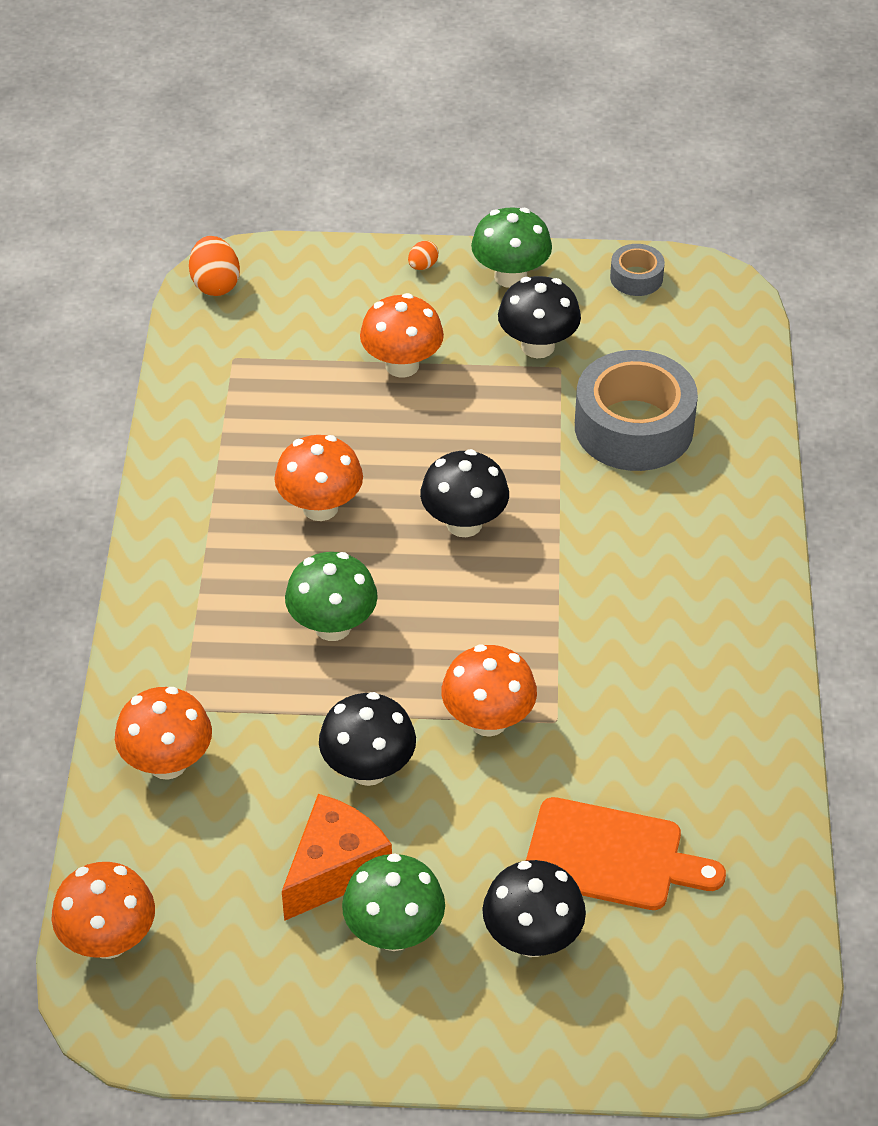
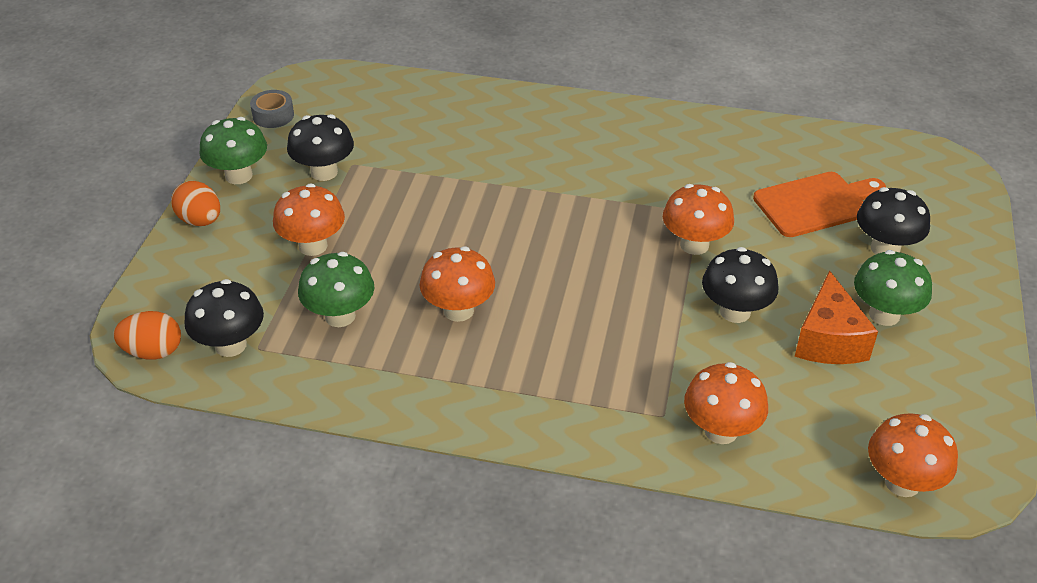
camera: 80 degrees left, 5 degrees down
orange cheese [282,794,392,921] -> orange cheese turned 135 degrees counterclockwise [795,271,878,364]
green mushroom [285,552,378,641] -> green mushroom moved to [298,252,374,327]
orange egg [408,241,439,270] -> orange egg [171,181,220,226], size x1.83
black mushroom [420,449,509,537] -> black mushroom moved to [184,279,264,357]
orange cutting board [526,797,726,910] -> orange cutting board turned 45 degrees clockwise [753,172,886,237]
grey tape [575,350,698,471] -> none

